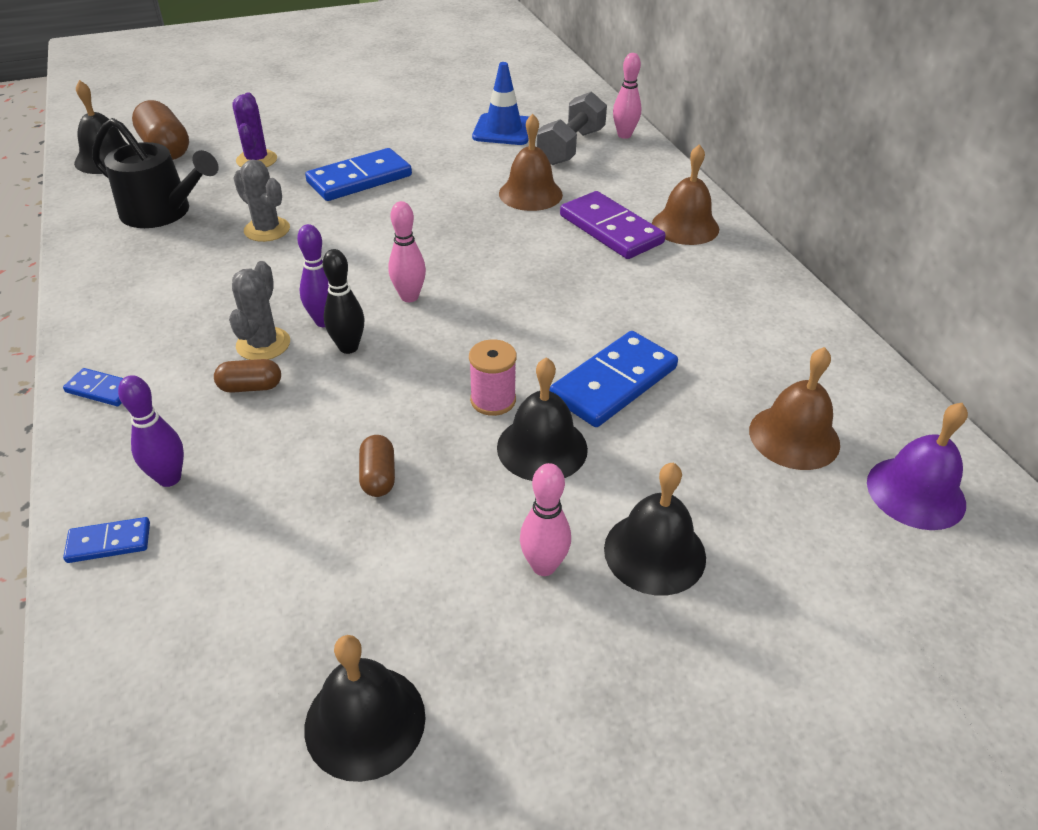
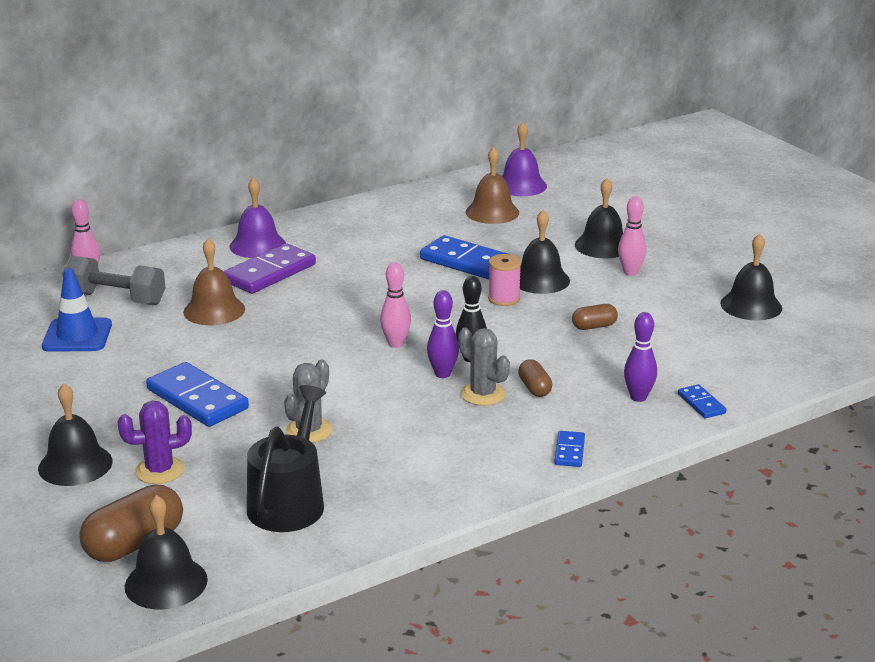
camera: 100 degrees left, 15 degrees down
grey cactus [229,261,290,360] -> grey cactus turned 45 degrees clockwise [458,328,510,406]
brown bell [652,144,719,245] -> purple bell [229,177,286,258]
none -> black bell [38,384,113,486]

